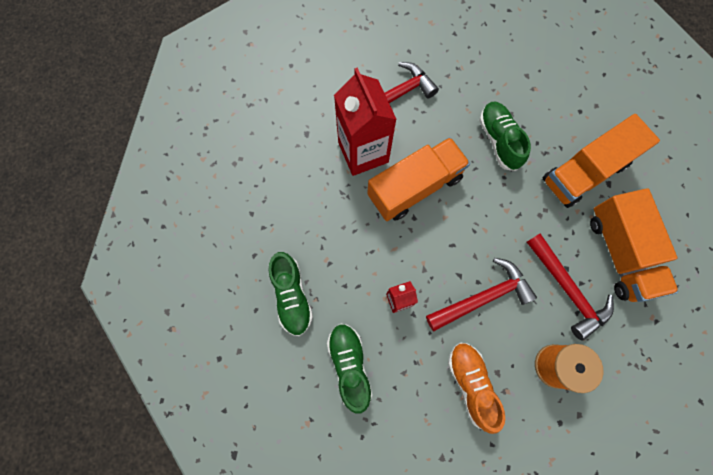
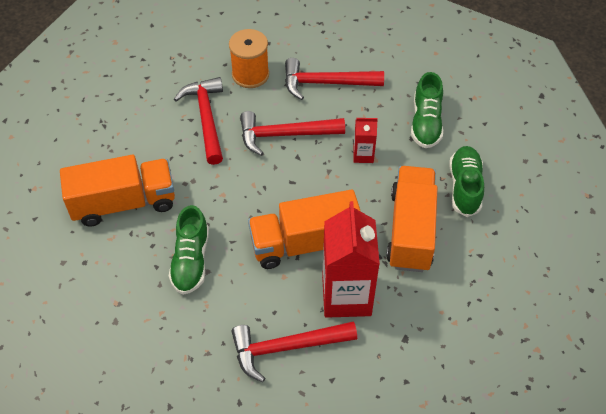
camera: 160 degrees left, 20 degrees down
orange shoe [448,342,505,434] -> red hammer [285,58,384,100]
orange truck [590,188,678,302] -> orange truck moved to [386,166,438,272]

